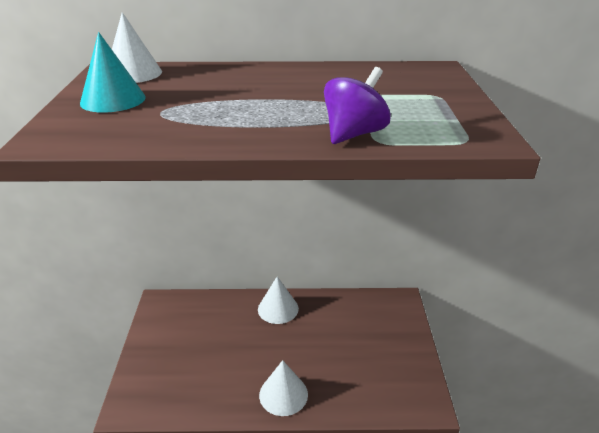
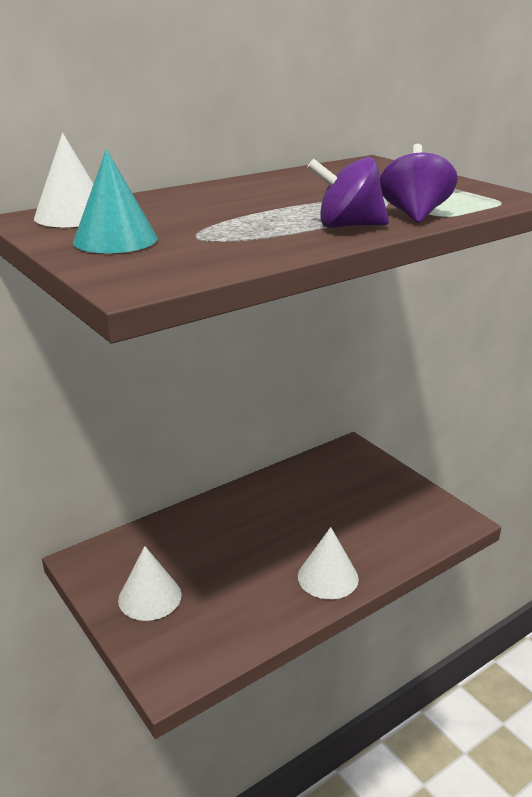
camera: 35 degrees left, 5 degrees down
white cone [258,276,299,324] -> white cone moved to [118,546,182,621]
none -> purple spinning top [307,157,389,228]

